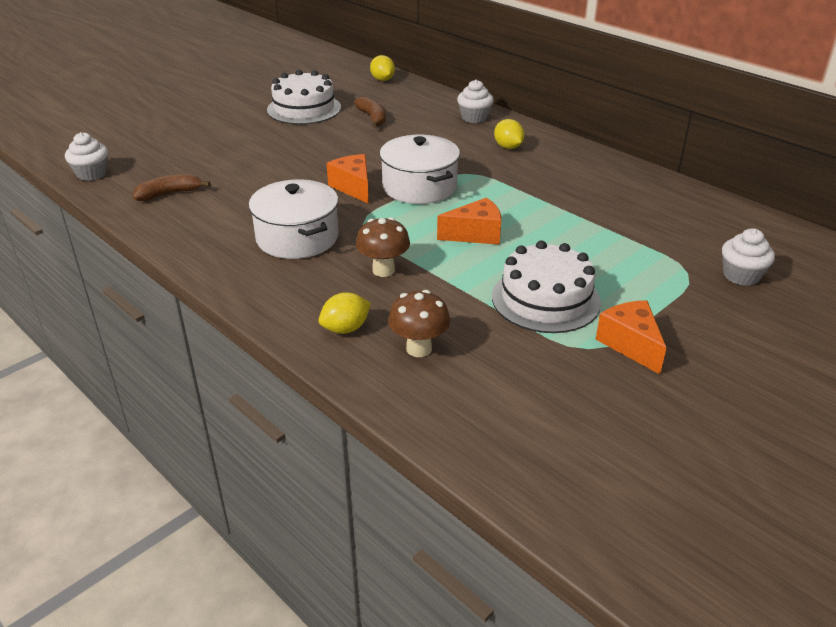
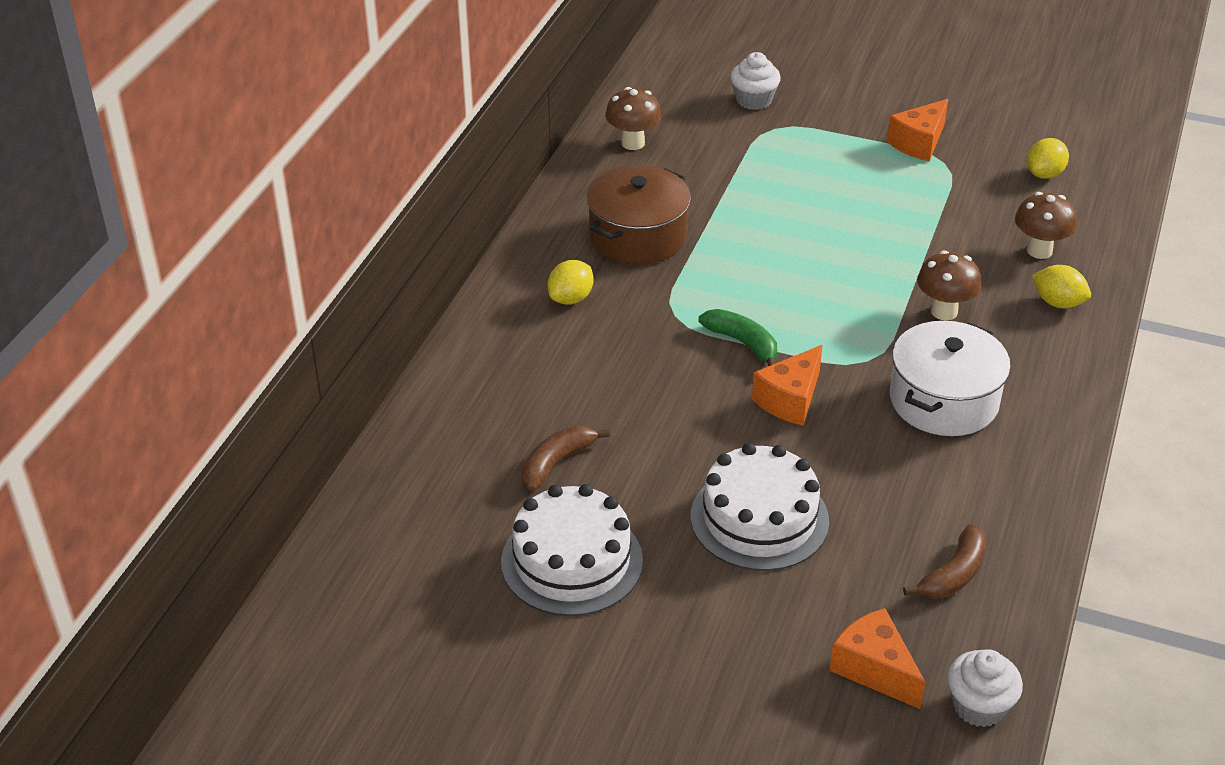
camera: 115 degrees left, 5 degrees up
brown banana [133,174,210,201] -> brown banana turned 90 degrees counterclockwise [903,524,986,599]
yellow lemon [370,55,395,81] -> yellow lemon moved to [1027,138,1069,179]
white pot [380,135,460,204] -> green banana [699,309,777,366]
orange cheese [437,197,501,245] -> orange cheese moved to [830,608,926,709]
white cupcake [457,80,494,123] -> none
white cake [492,240,601,333] -> white cake moved to [691,443,829,571]
none -> brown pot [586,165,691,265]
none -> brown mushroom [605,87,662,150]

